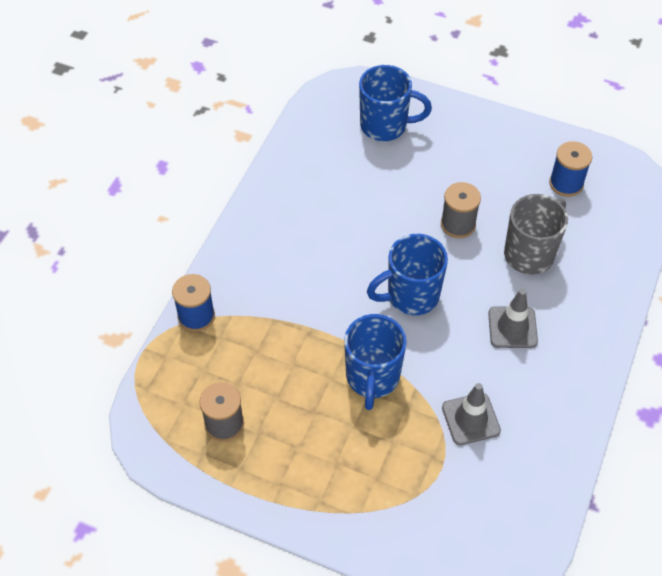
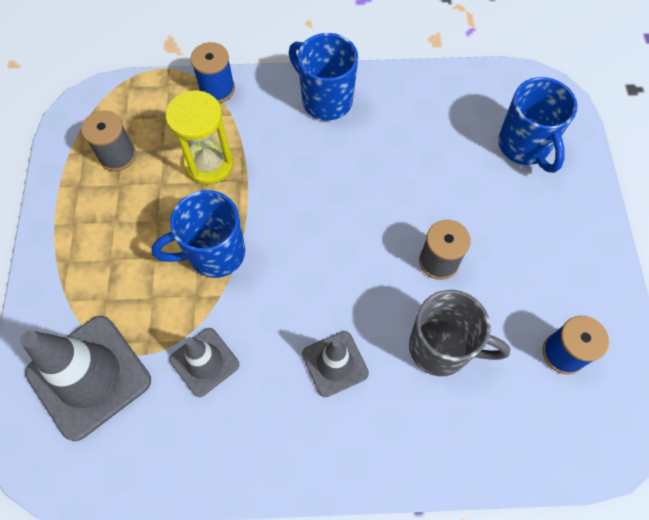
camera: 65 degrees right, 10 degrees up
blue mug [367,234,448,315] -> blue mug moved to [289,33,358,120]
none -> grey traffic cone [20,316,151,441]
none -> yellow hourglass [165,90,234,185]

